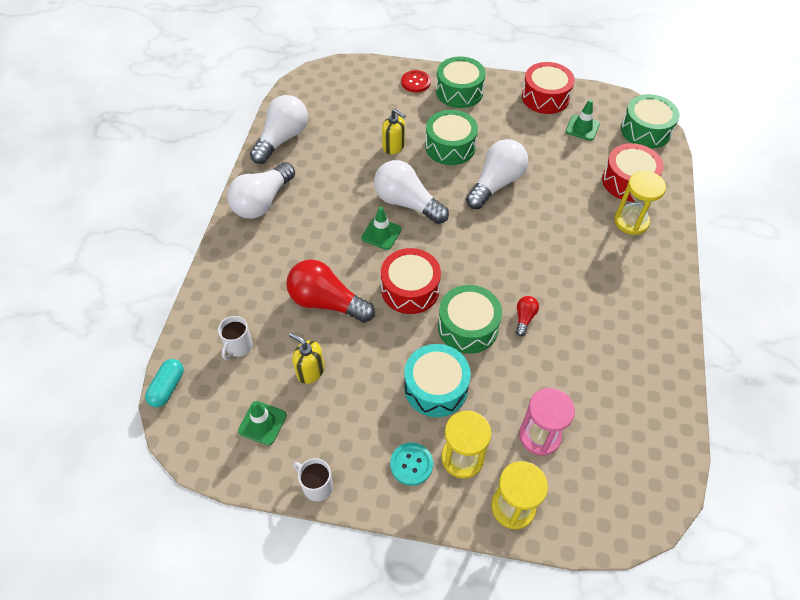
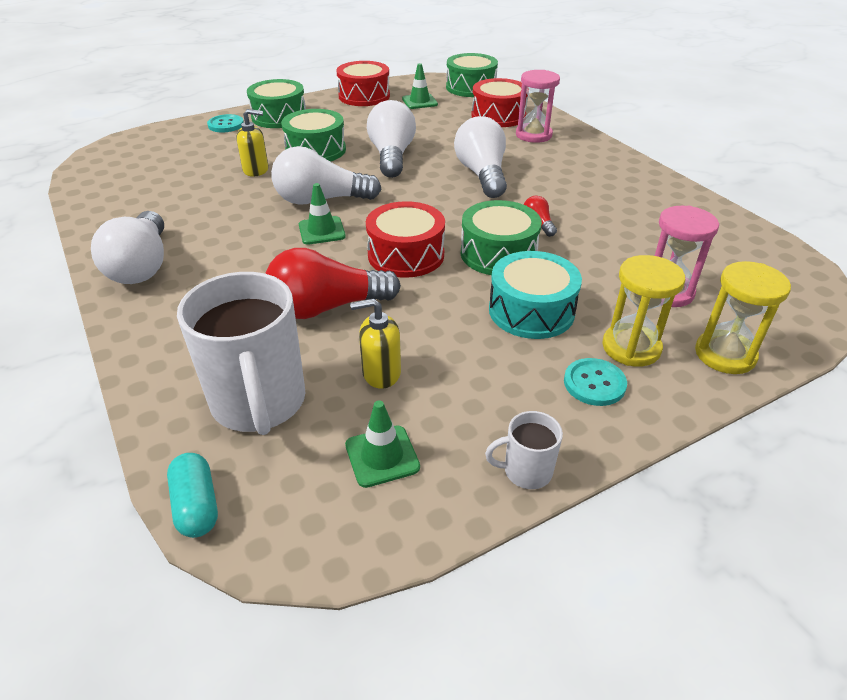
camera: 40 degrees left, 15 degrees down
white mug [218,316,253,360] -> white mug [177,272,306,435], size x2.19
white light bulb [250,95,308,164] -> white light bulb moved to [454,116,507,198]
red button [401,70,431,93] -> turquoise button [207,114,244,132]
yellow hourglass [614,171,666,235] -> pink hourglass [516,70,560,143]

